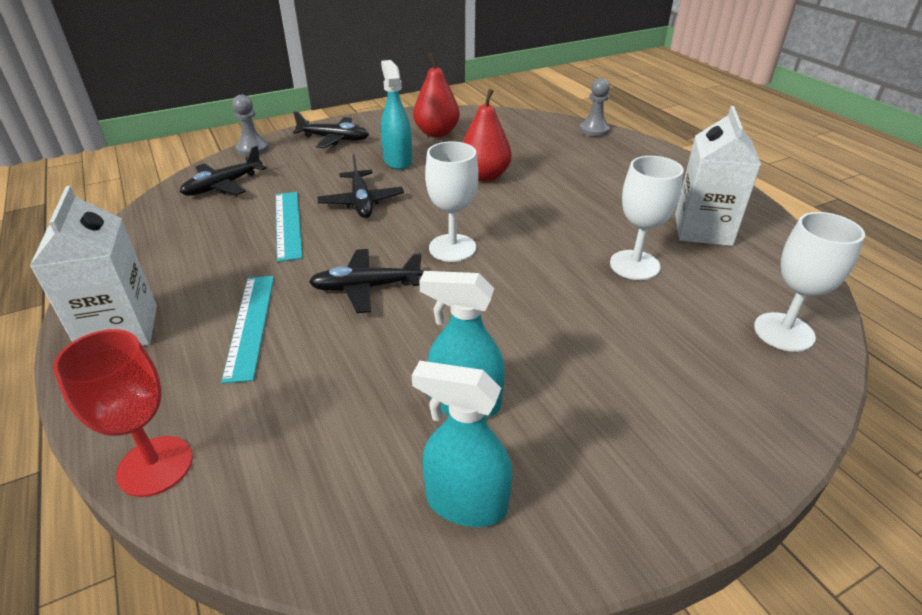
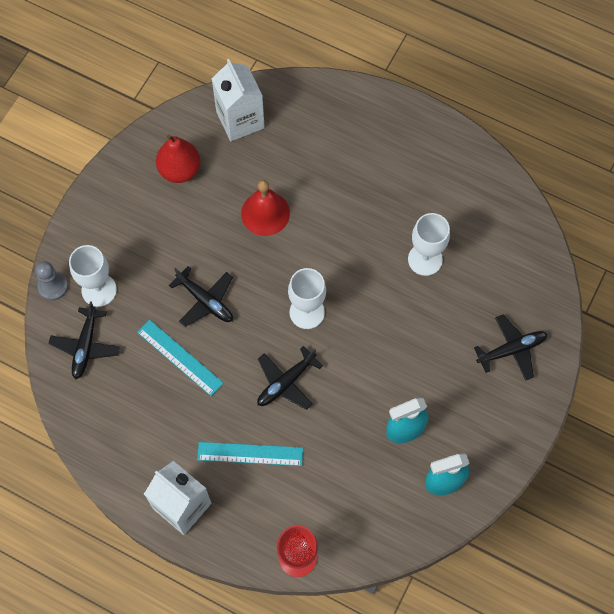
camera: 35 degrees left, 30 degrees up
turquoise ruler [221,276,274,384] -> turquoise ruler turned 45 degrees counterclockwise [197,442,303,466]
black plane [293,111,369,148] -> black plane moved to [474,315,547,381]
turquoise spray bottle [381,60,412,170] -> none
red pear [462,89,512,182] -> red bell [241,180,290,236]
grey pawn [579,78,610,137] -> none
white carton [675,106,762,246] -> white carton moved to [212,59,265,141]
white goblet [754,212,865,352] -> white goblet moved to [69,245,117,307]

